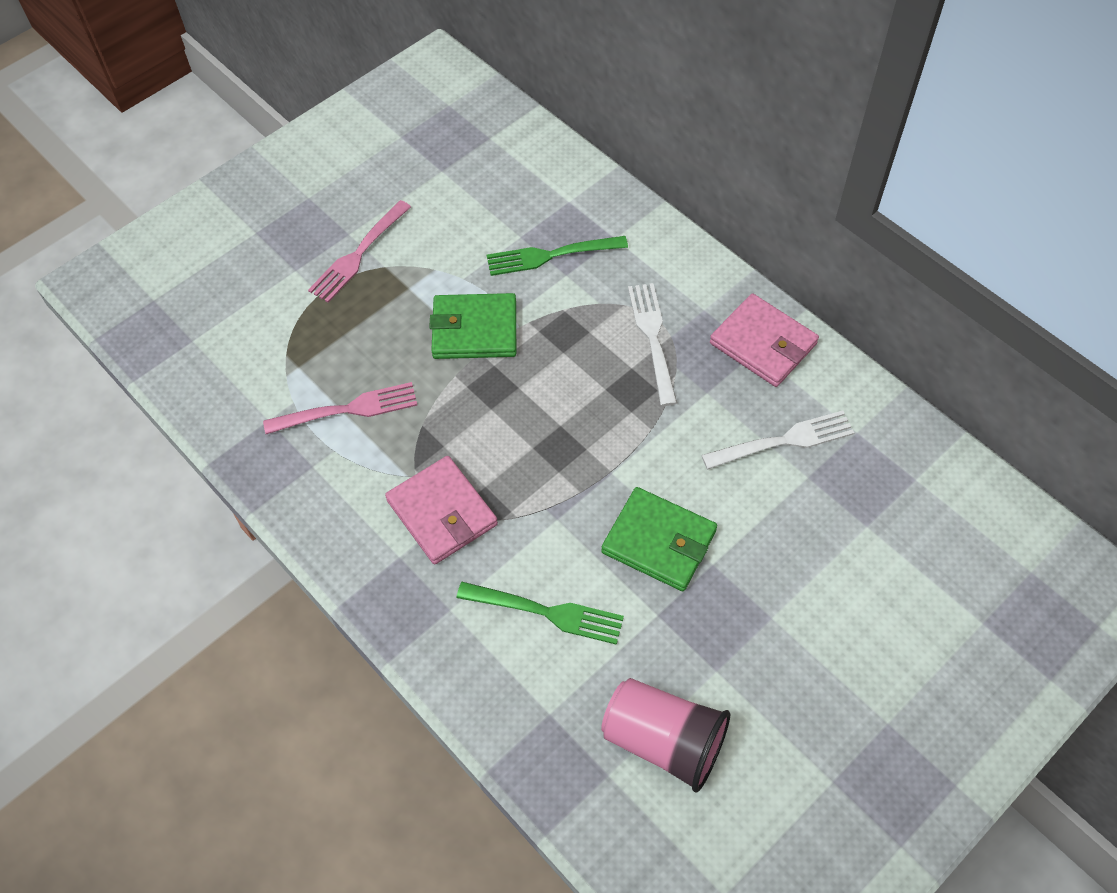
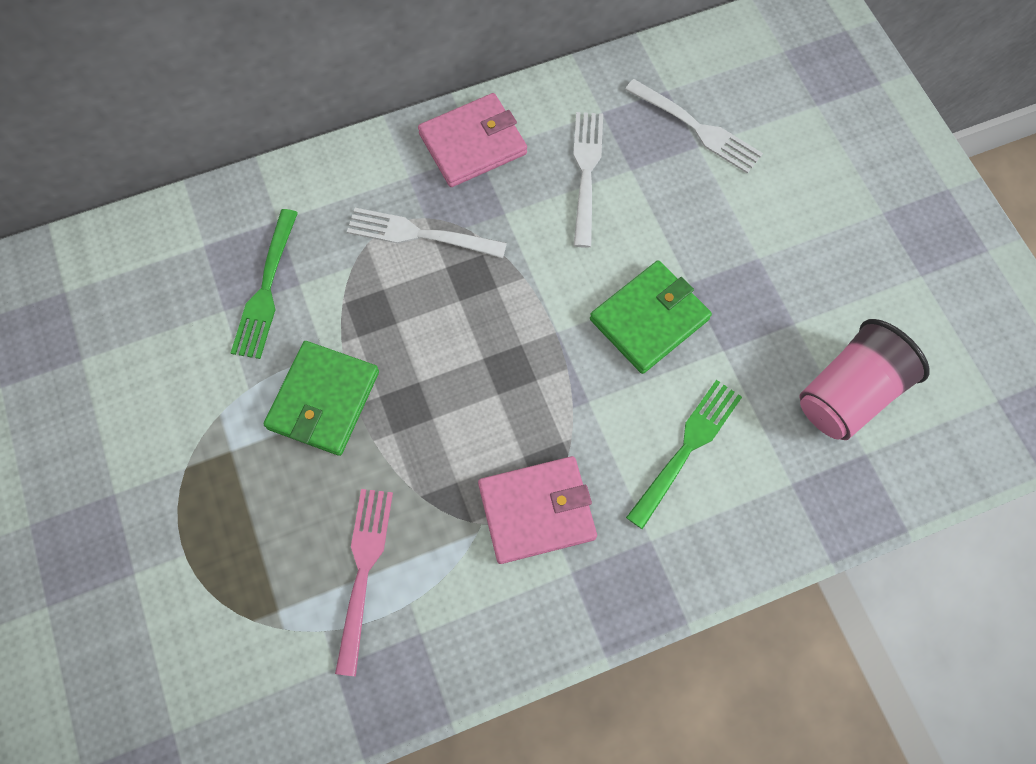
camera: 70 degrees left, 10 degrees up
pink fork [308,200,411,303] -> none
none -> white fork [625,79,763,174]

